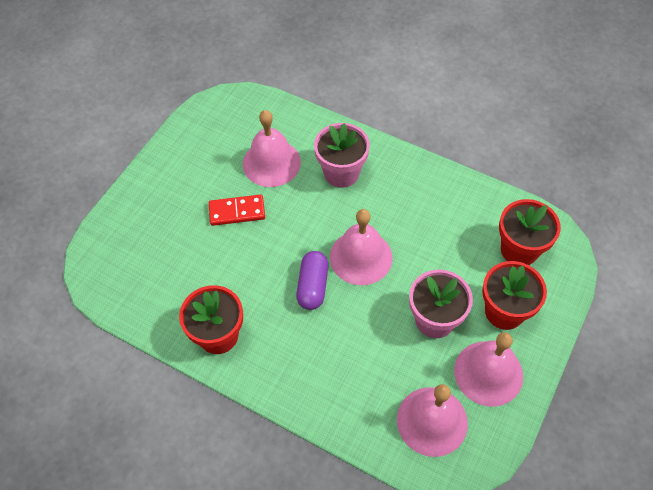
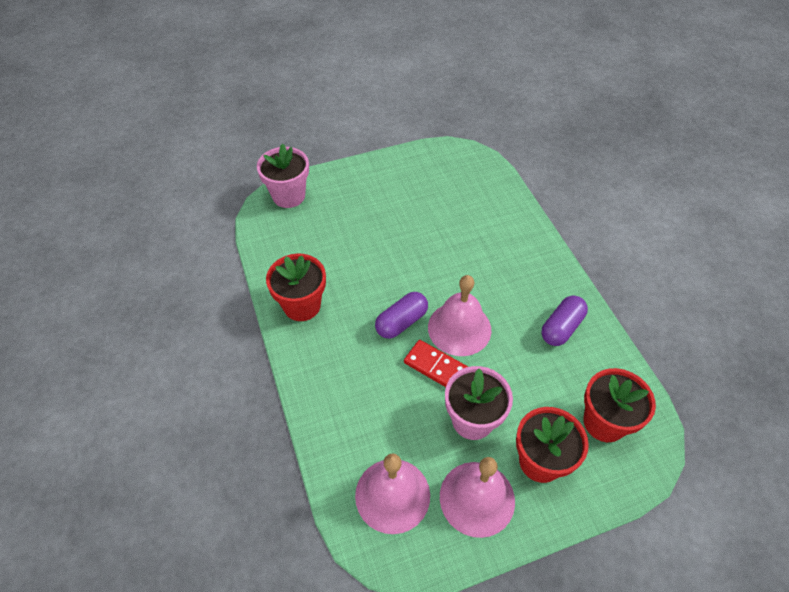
camera: 40 degrees right, 5 degrees down
red domino [209,195,265,226] -> red domino moved to [404,340,468,387]
pink bell [243,110,301,187] -> none
pink flower pot [314,123,370,188] -> pink flower pot moved to [257,143,309,208]
none -> purple capsule [541,296,588,346]

